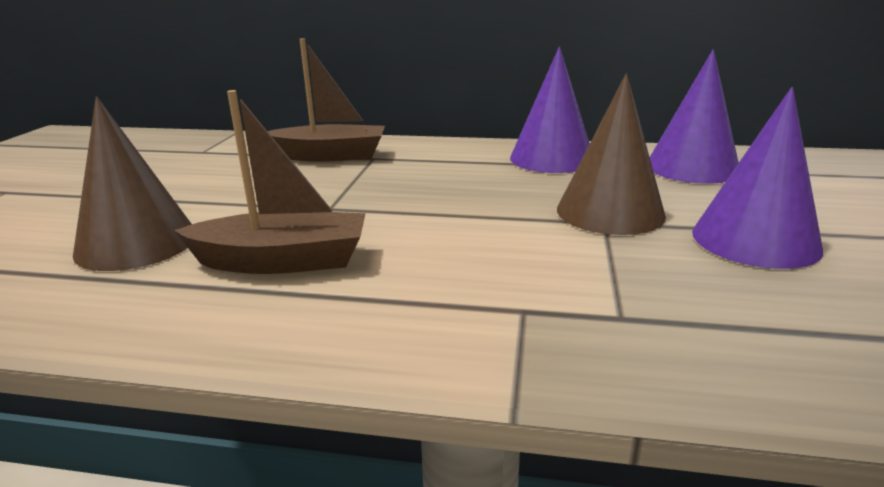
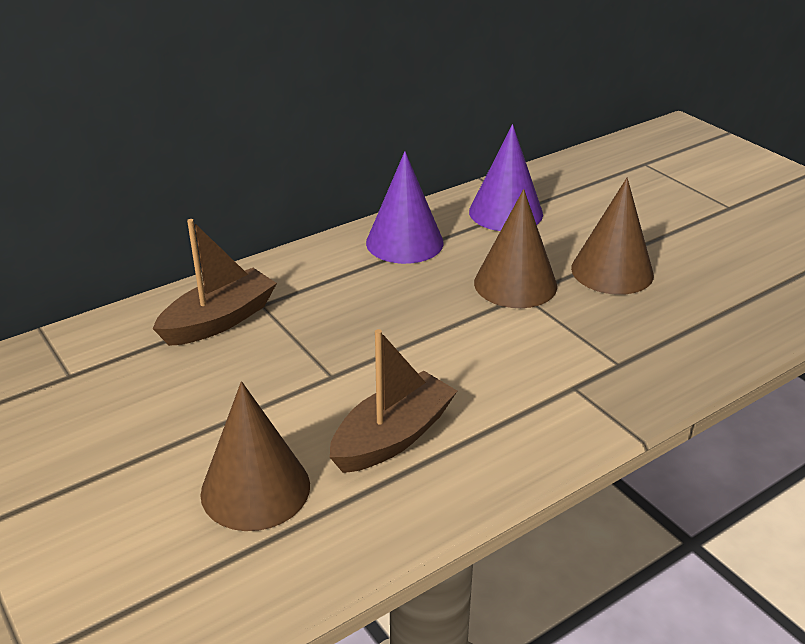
camera: 45 degrees left, 10 degrees up
purple cone [692,87,823,269] -> brown cone [571,178,654,295]

